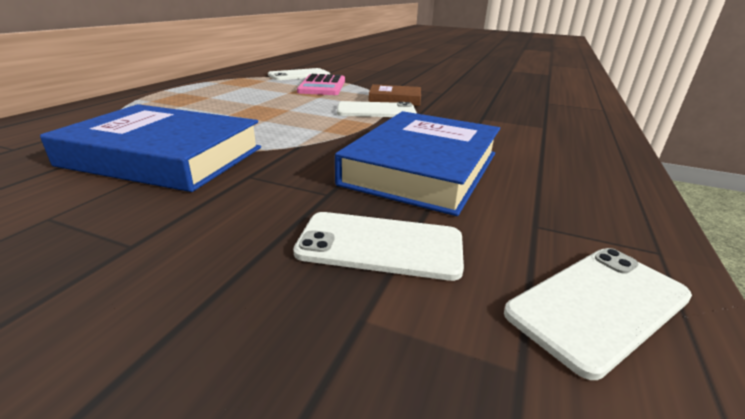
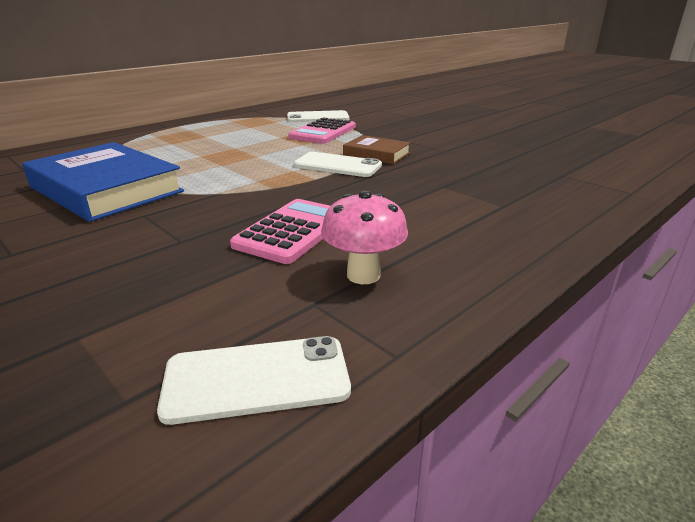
camera: 25 degrees right, 0 degrees up
white phone [293,212,464,281] -> none
blue book [335,111,500,216] -> pink calculator [230,199,330,264]
none -> pink mushroom [321,190,408,284]

